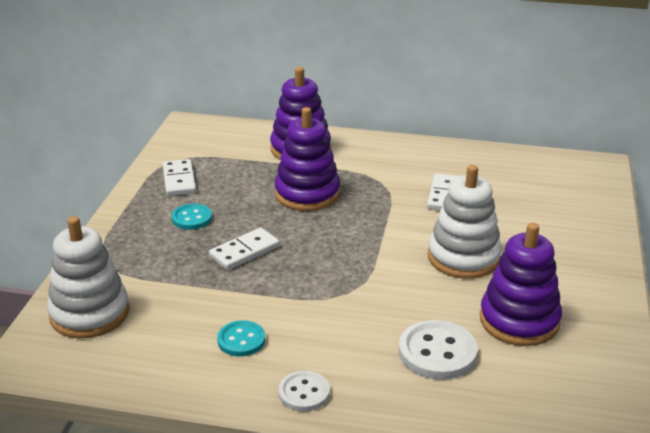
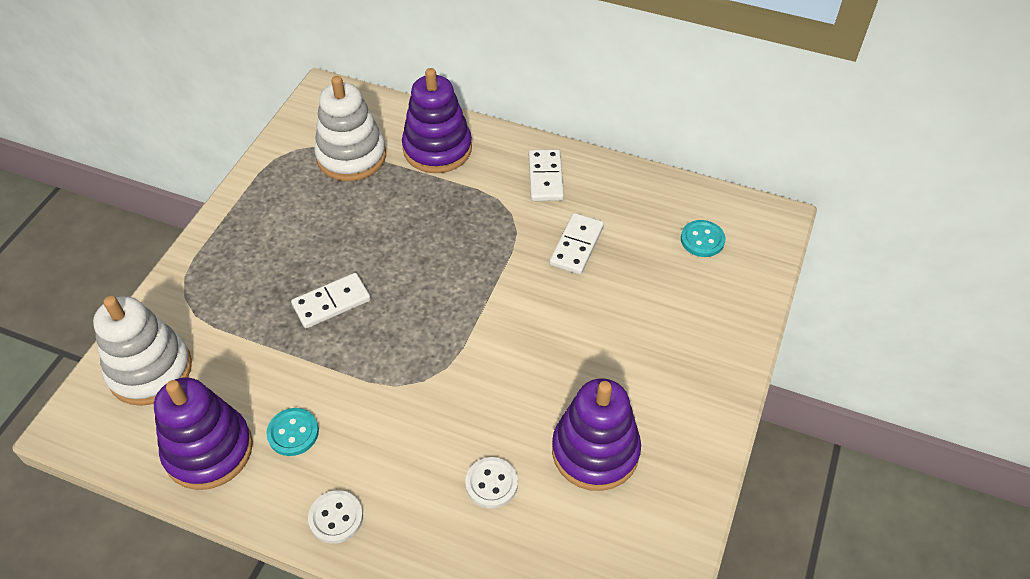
camera: 10 degrees right, 20 degrees up
white domino [163,159,196,196] -> white domino moved to [529,149,564,201]
turquoise button [172,204,212,230] -> turquoise button moved to [681,220,725,257]
purple stacking toy [274,107,340,211] -> purple stacking toy moved to [154,378,253,490]
white button [399,320,478,380] -> white button [465,457,518,508], size x0.62
white stacking toy [428,165,502,279] -> white stacking toy moved to [314,76,386,181]

